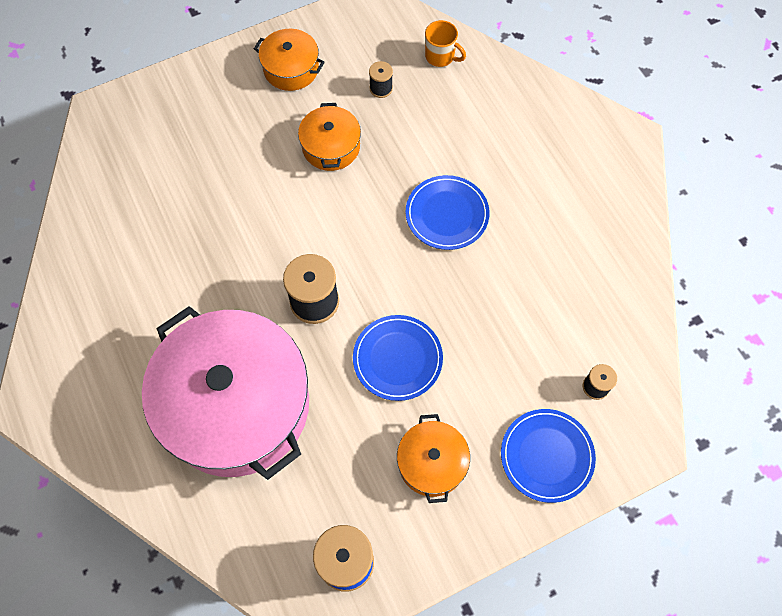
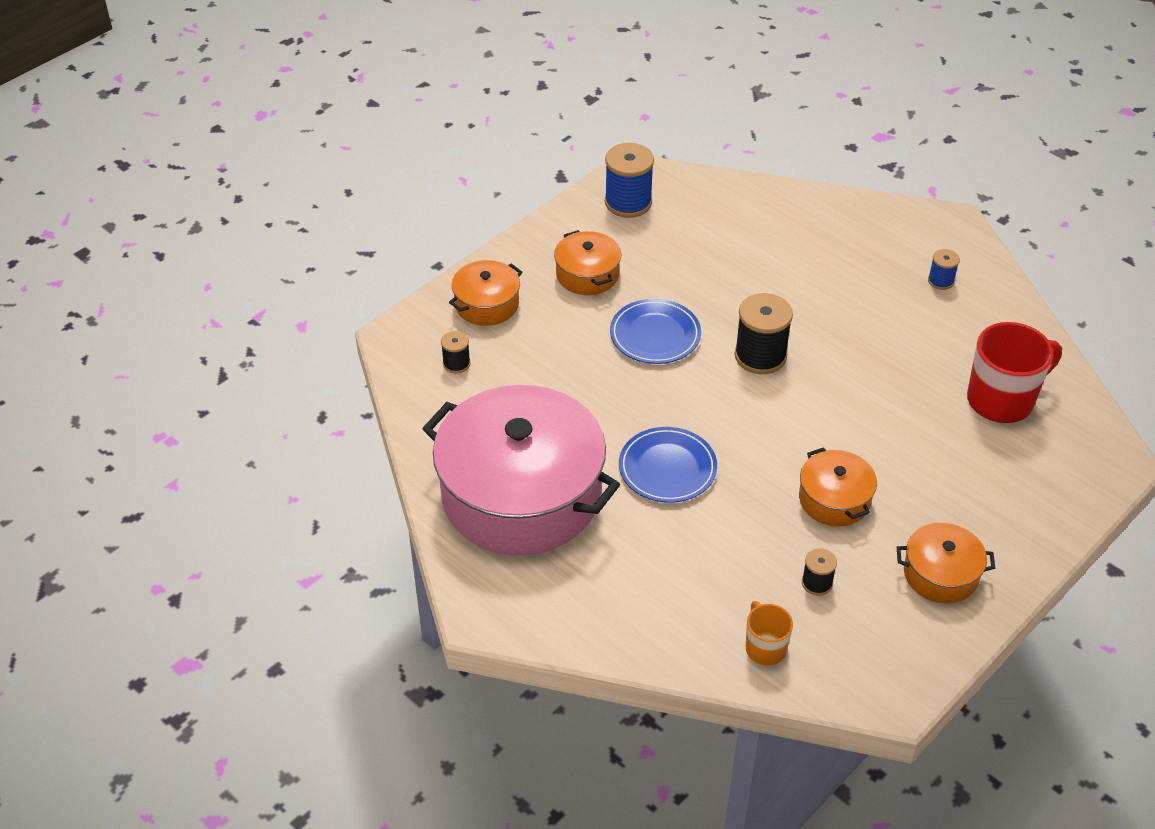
camera: 160 degrees right, 20 degrees down
pink pot [142,306,309,480] -> pink pot moved to [422,385,620,555]
orange mug [425,20,466,67] -> orange mug turned 60 degrees clockwise [746,601,793,665]
blue plate [501,409,596,503] -> orange pot [449,260,522,326]
none -> blue spool [928,249,960,290]
none -> red mug [967,322,1062,423]

